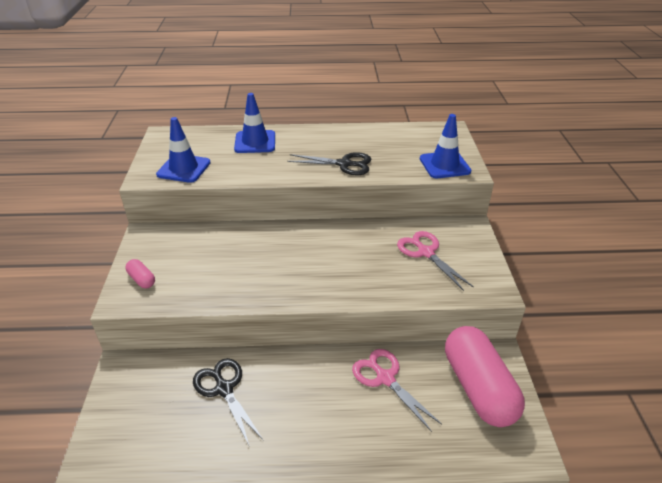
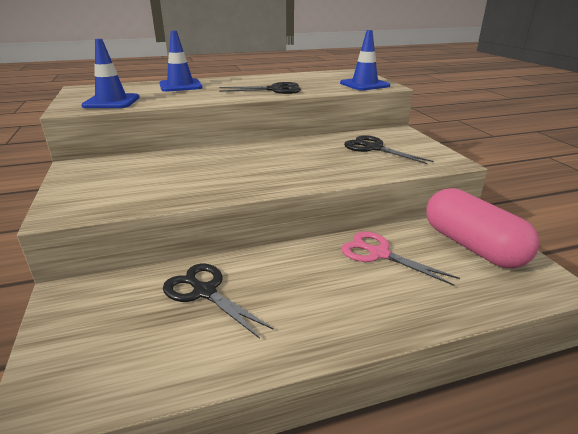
camera: 15 degrees left, 10 degrees down
pink capsule [126,259,155,288] -> none
pink scissors [397,231,474,291] -> black scissors [344,135,433,164]

